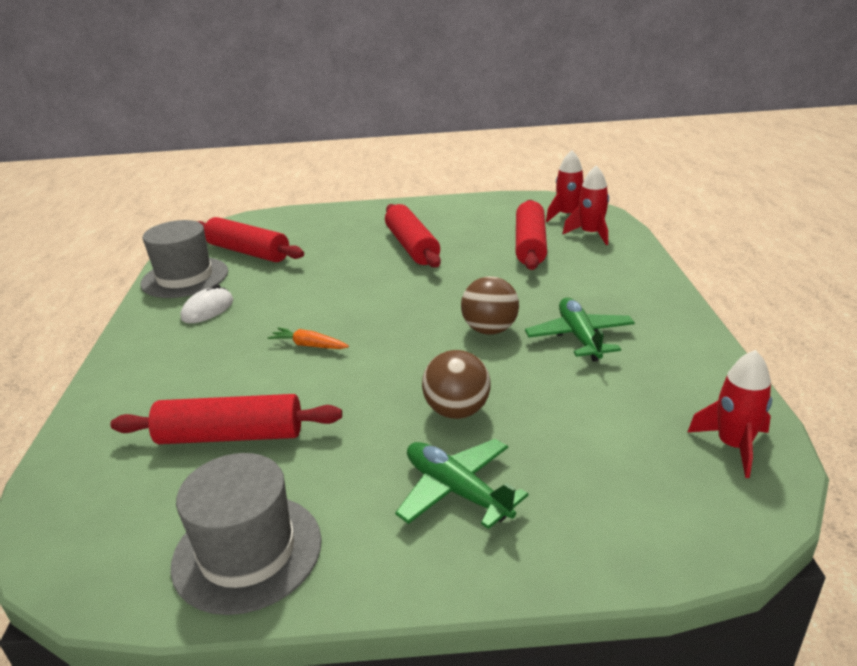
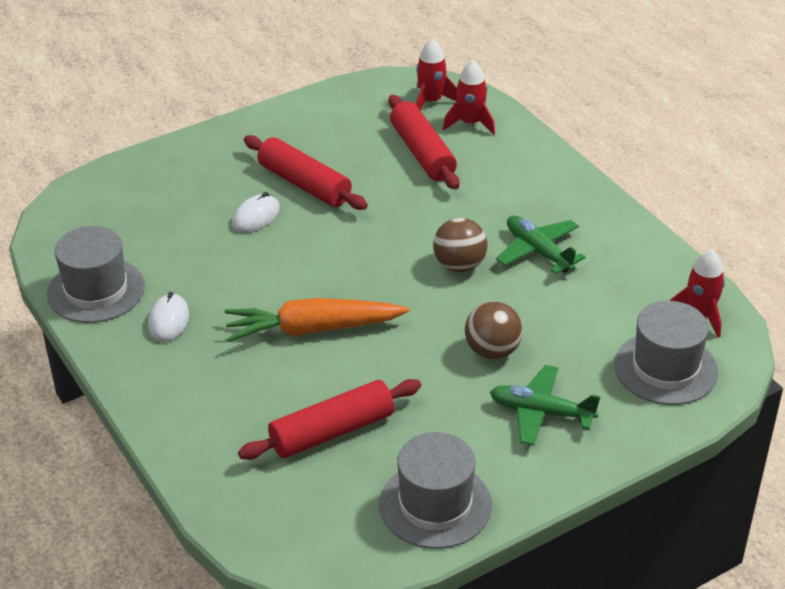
camera: 30 degrees left, 10 degrees up
red rolling pin [197,217,304,262] -> none
orange carrot [268,327,349,349] -> orange carrot [225,298,409,342], size x2.17
none -> white mouse [232,192,280,233]
none -> grey hat [614,301,718,405]

